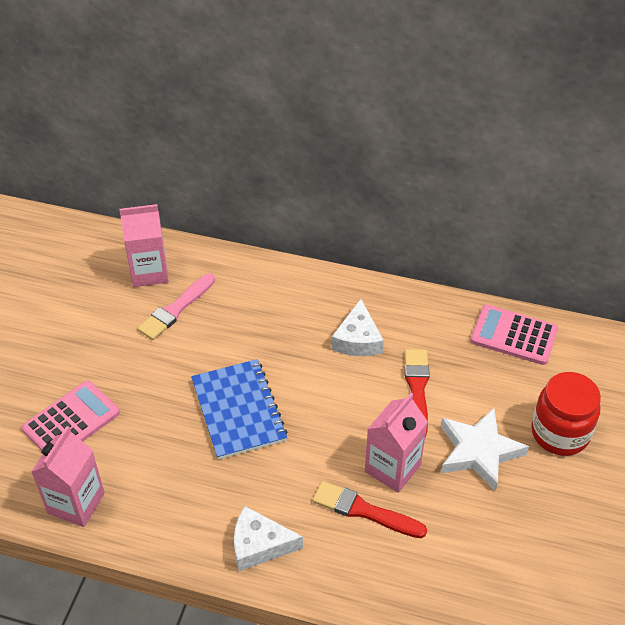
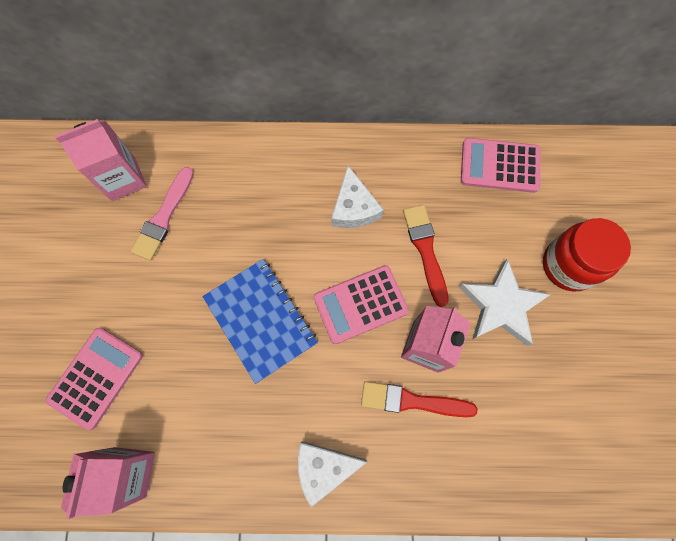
camera: 15 degrees left, 25 degrees up
none -> pink calculator [313,265,409,344]

